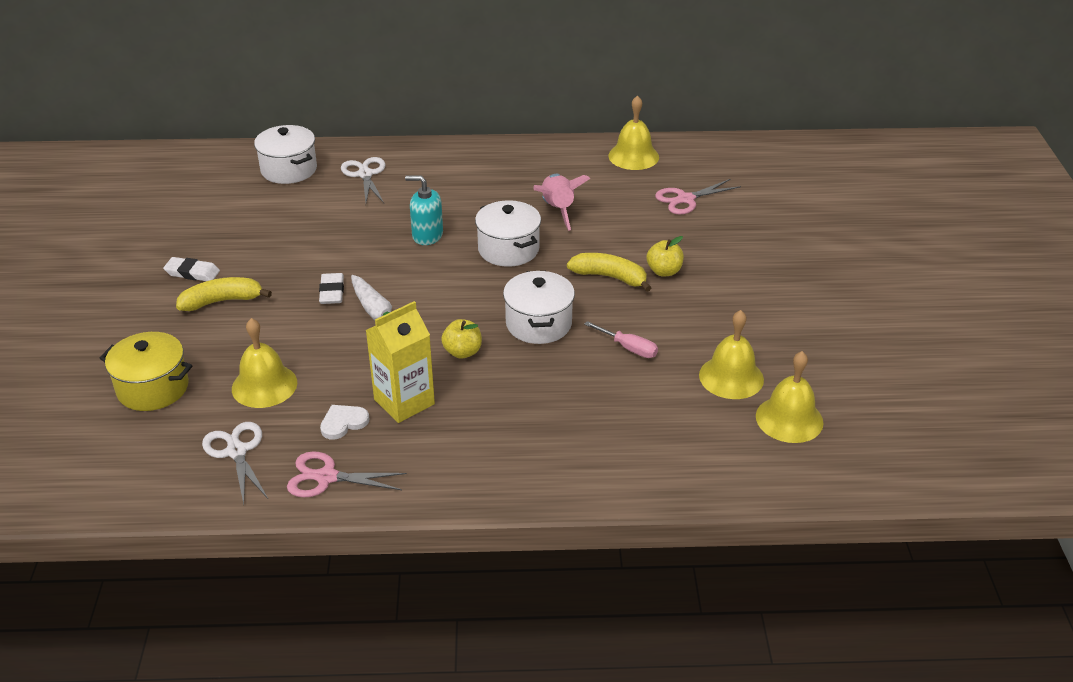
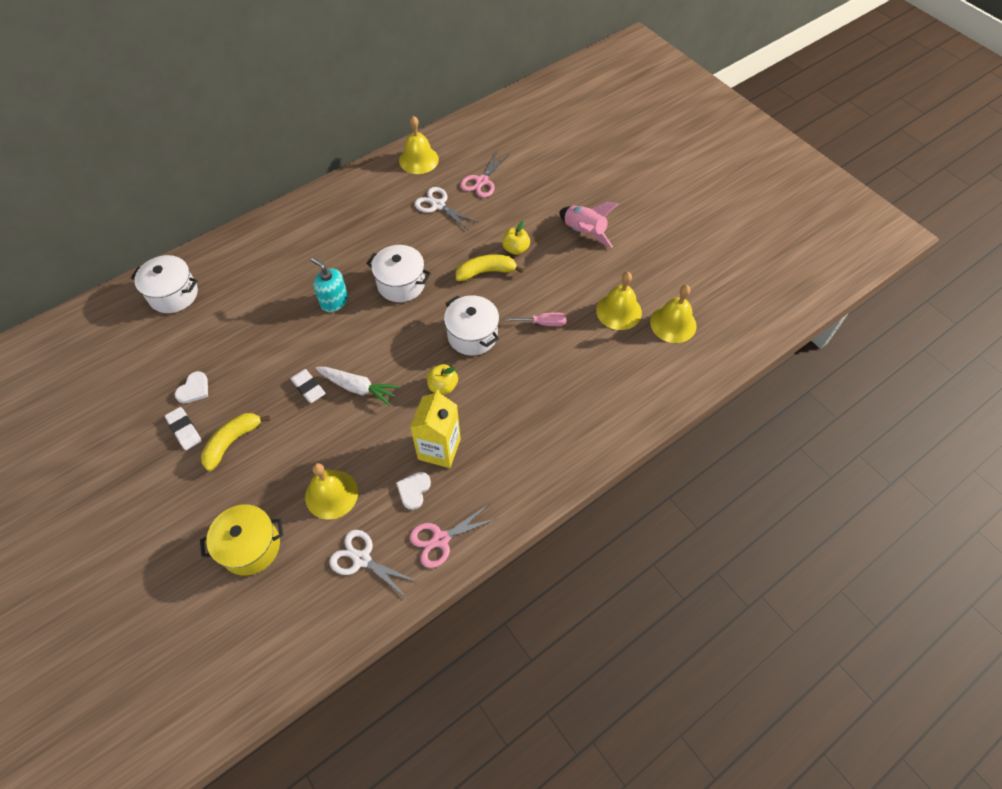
camera: 35 degrees left, 20 degrees up
white eraser [163,257,220,281] -> white eraser turned 75 degrees clockwise [165,407,202,450]
white scissors [341,157,386,203] -> white scissors moved to [414,187,478,230]
turquoise soap dispenser [405,175,443,245] -> turquoise soap dispenser turned 60 degrees clockwise [311,258,348,312]
pink rocket [533,174,590,231] -> pink rocket moved to [559,202,618,248]
none -> white heart [175,371,208,404]

